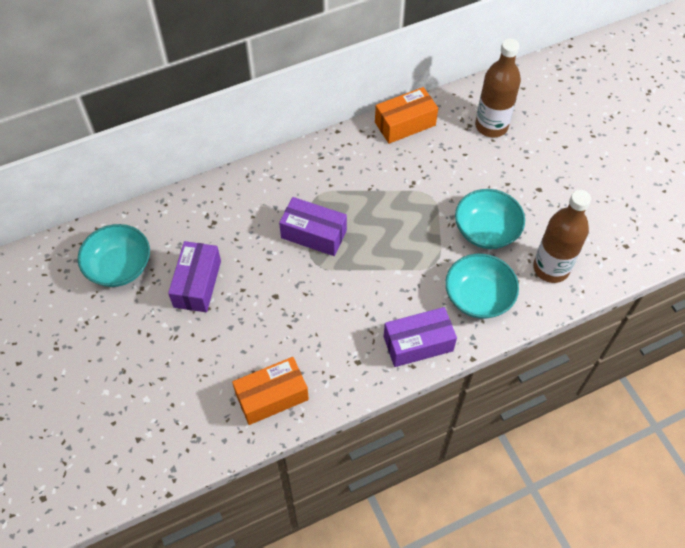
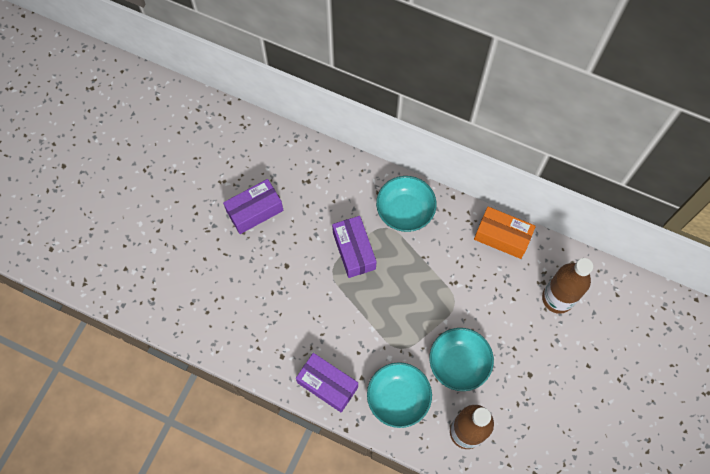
camera: 50 degrees right, 10 degrees up
turquoise bowl [78,224,150,287] -> turquoise bowl moved to [376,176,437,232]
orange box [232,357,309,425] -> none

